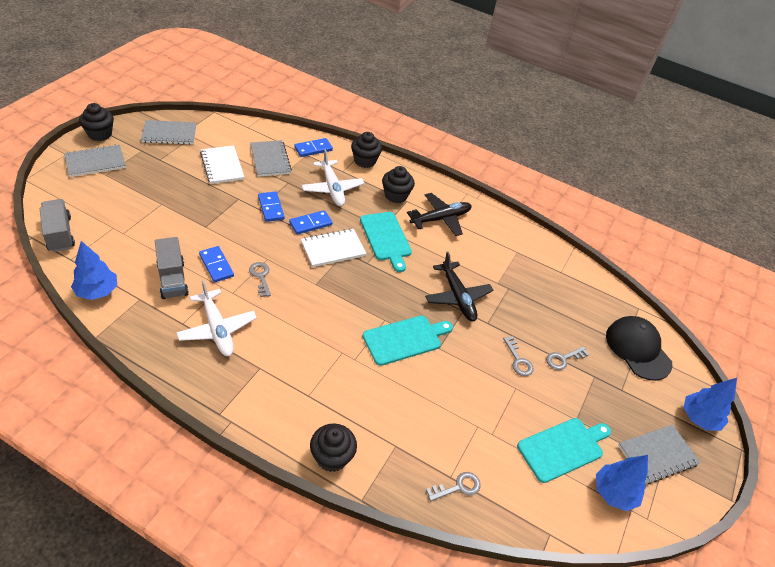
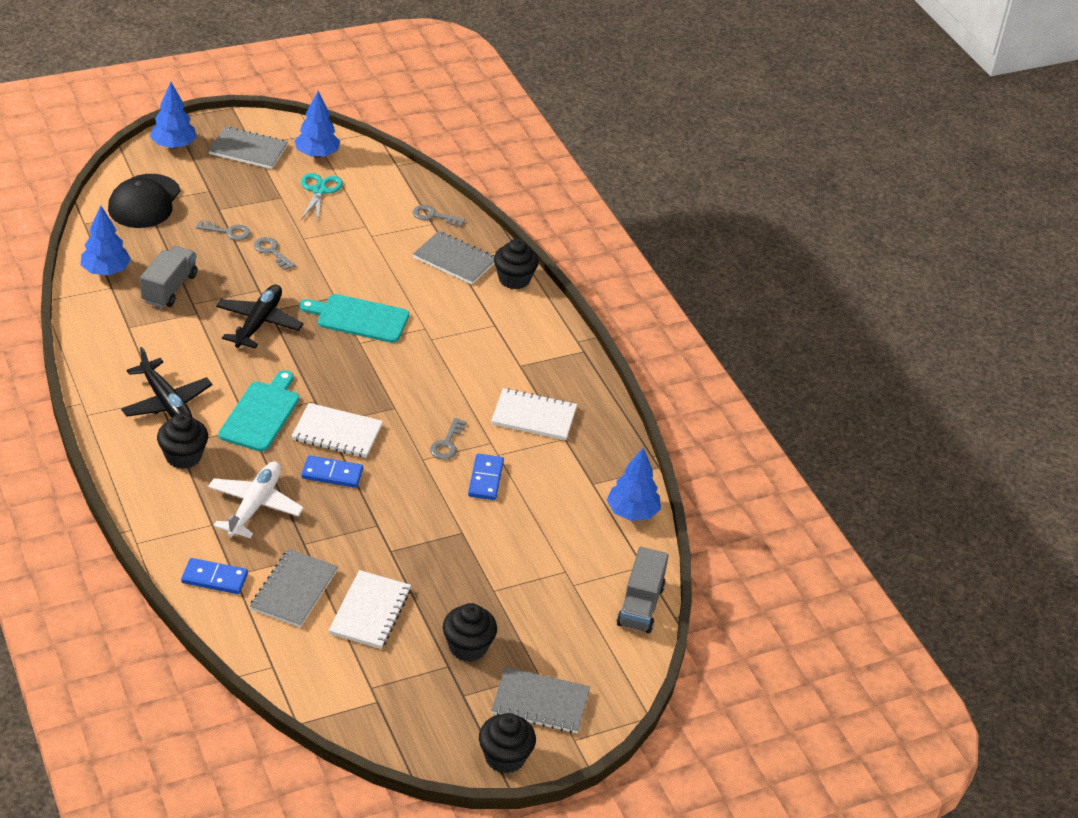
camera: 140 degrees left, 5 degrees down
grey notebook [141,120,197,145] -> grey notebook moved to [413,231,495,285]
grey truck [155,237,189,299] -> grey truck moved to [140,246,197,308]
white plane [176,280,257,356] -> white notebook [491,388,577,440]
blue domino [258,191,285,222] -> none
black cupcake [351,132,382,168] -> black cupcake moved to [443,603,497,662]
black plane [407,193,472,236] -> black plane turned 135 degrees counterclockwise [121,347,212,418]
grey key [503,336,534,376] -> grey key turned 60 degrees counterclockwise [254,237,295,270]
turquoise cutting board [517,418,611,483] -> turquoise scissors [301,173,343,221]
none -> blue tree [81,206,131,275]

